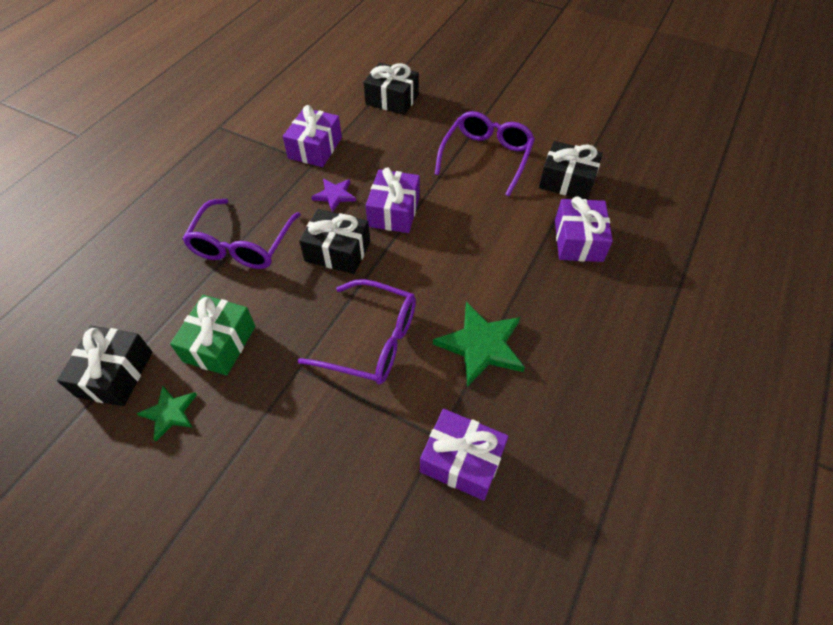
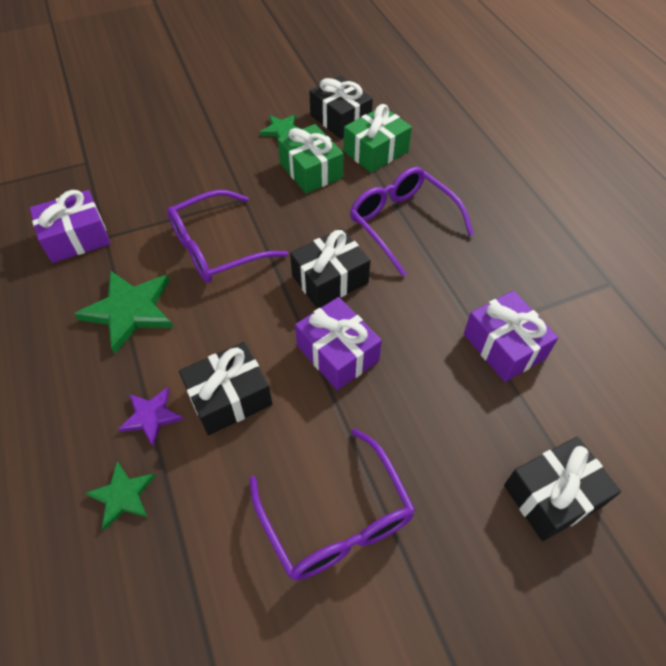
camera: 130 degrees right, 0 degrees up
purple star [311,179,356,212] -> purple star moved to [118,387,184,446]
black gift [539,141,603,200] -> black gift moved to [179,342,272,435]
purple gift [555,197,613,262] -> green star [85,461,155,530]
none -> green gift [344,104,412,173]

